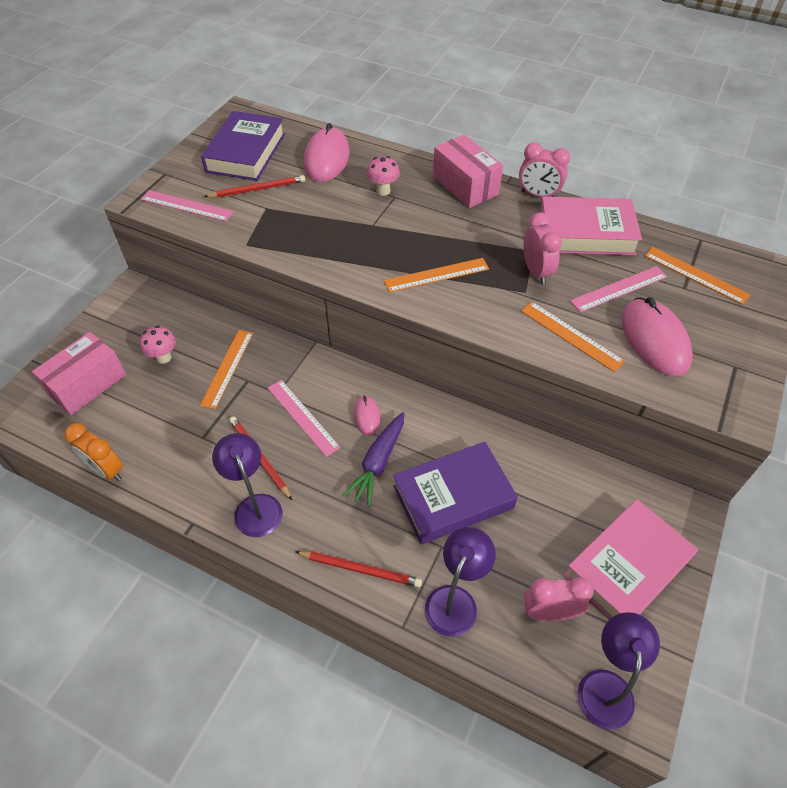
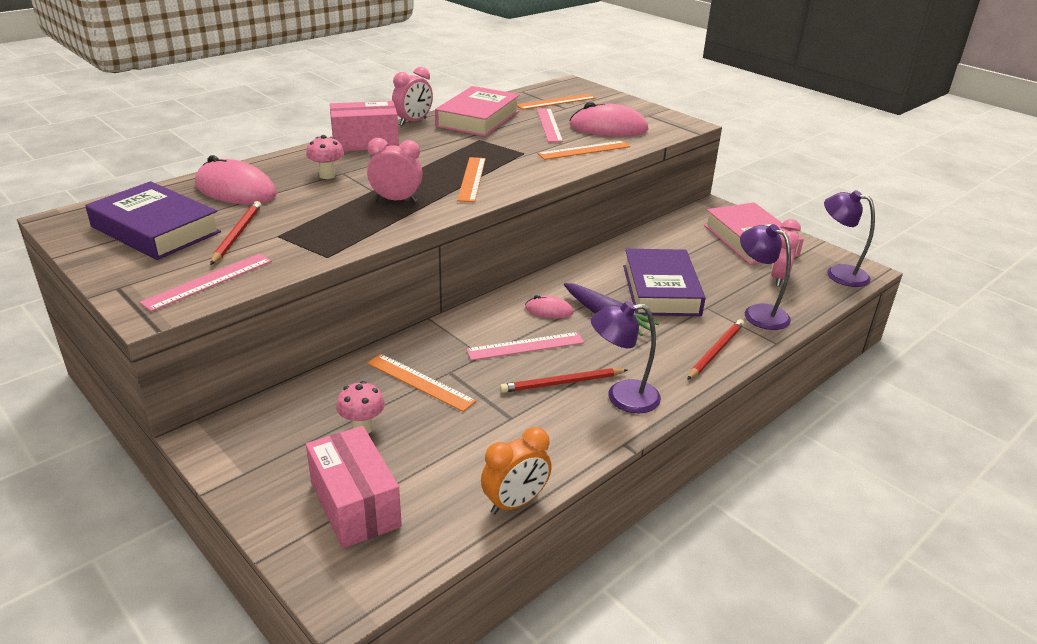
camera: 70 degrees left, 20 degrees down
pink clock [524,212,562,285] -> pink clock moved to [367,138,423,202]

